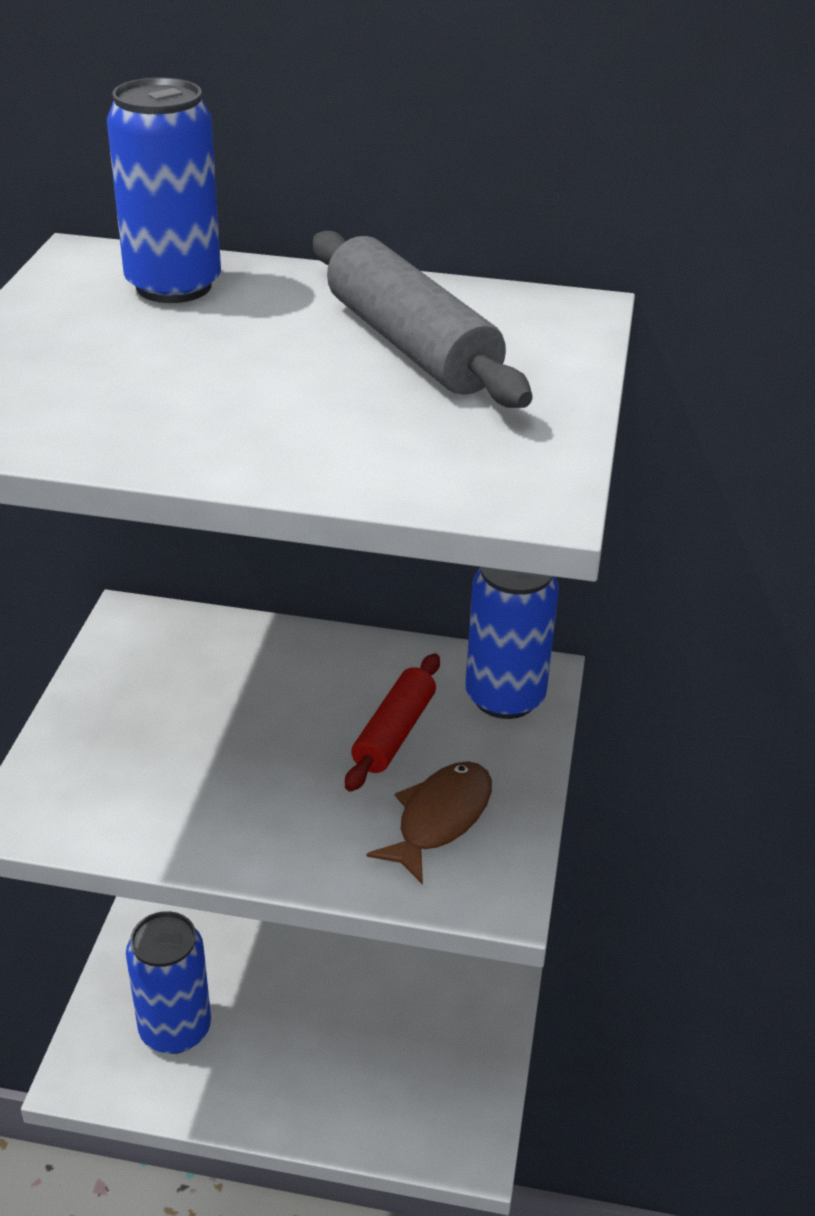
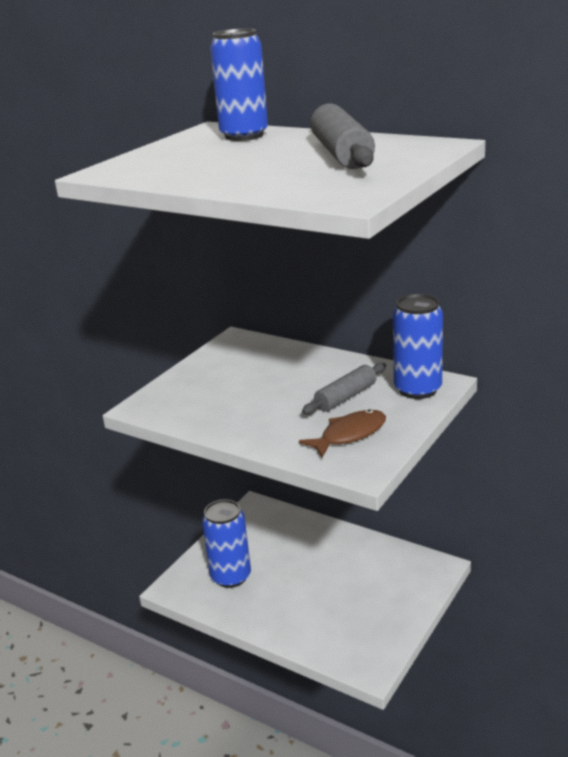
camera: 25 degrees right, 10 degrees down
red rolling pin [345,653,440,792] -> grey rolling pin [302,363,386,415]

